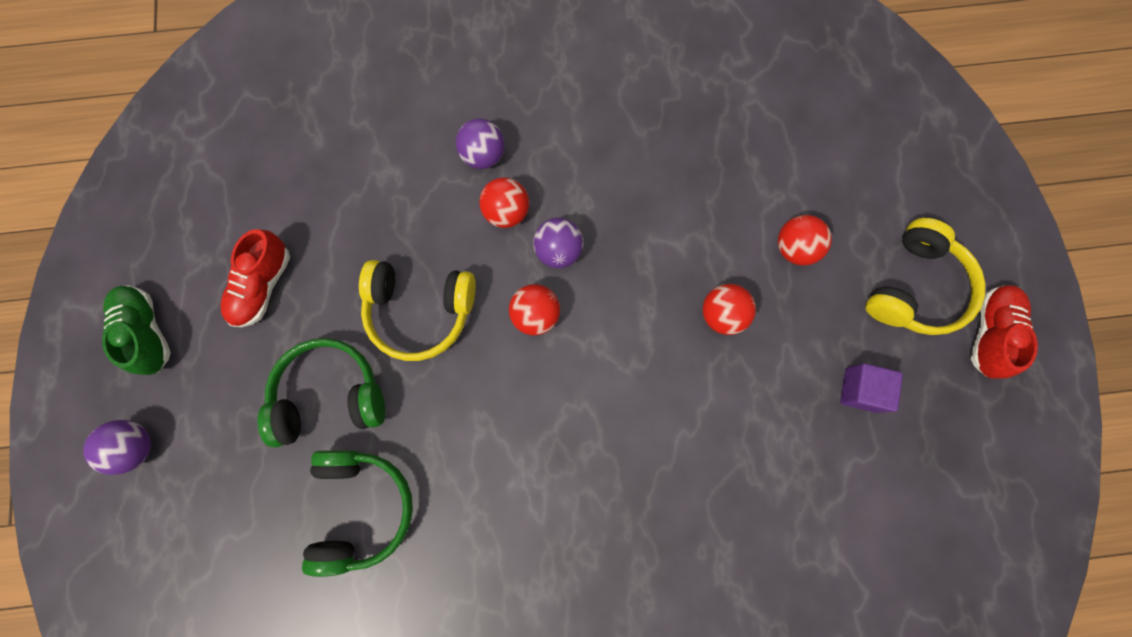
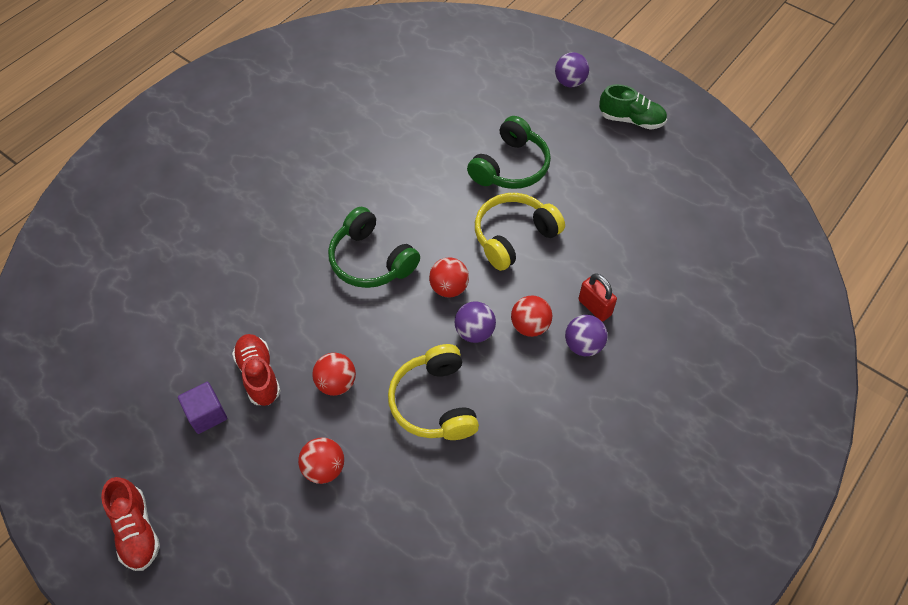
camera: 135 degrees right, 20 degrees down
red shoe [221,229,290,327] -> red shoe moved to [232,334,281,406]
green headphones [302,450,413,577] -> green headphones moved to [328,207,420,288]
yellow headphones [866,218,985,335] -> yellow headphones moved to [388,344,479,440]
none -> red padlock [578,273,617,322]

